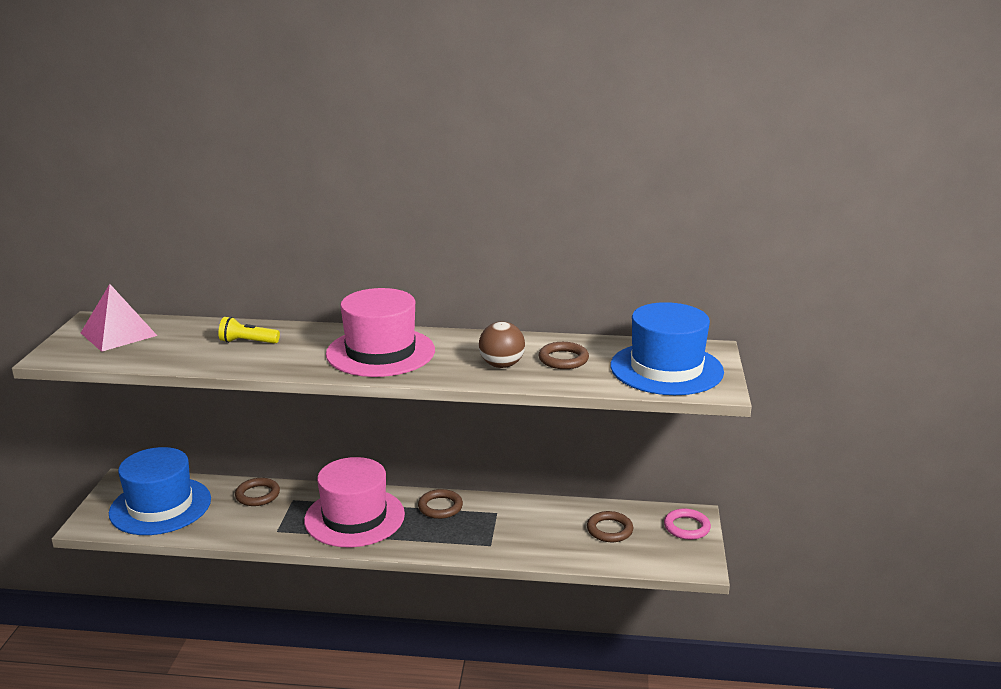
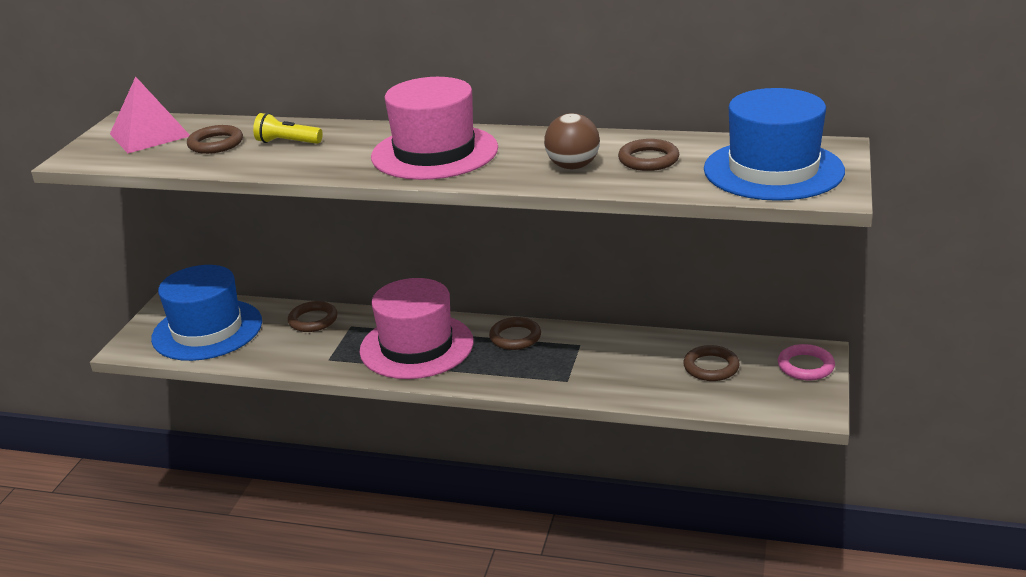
camera: 10 degrees right, 5 degrees up
none -> brown ring [187,125,243,154]

